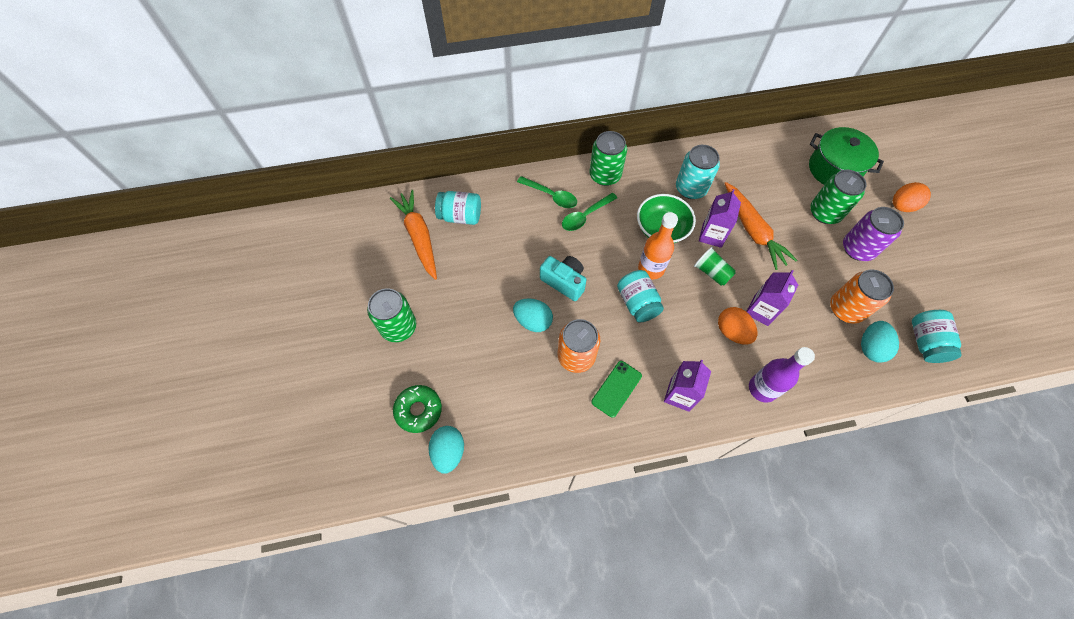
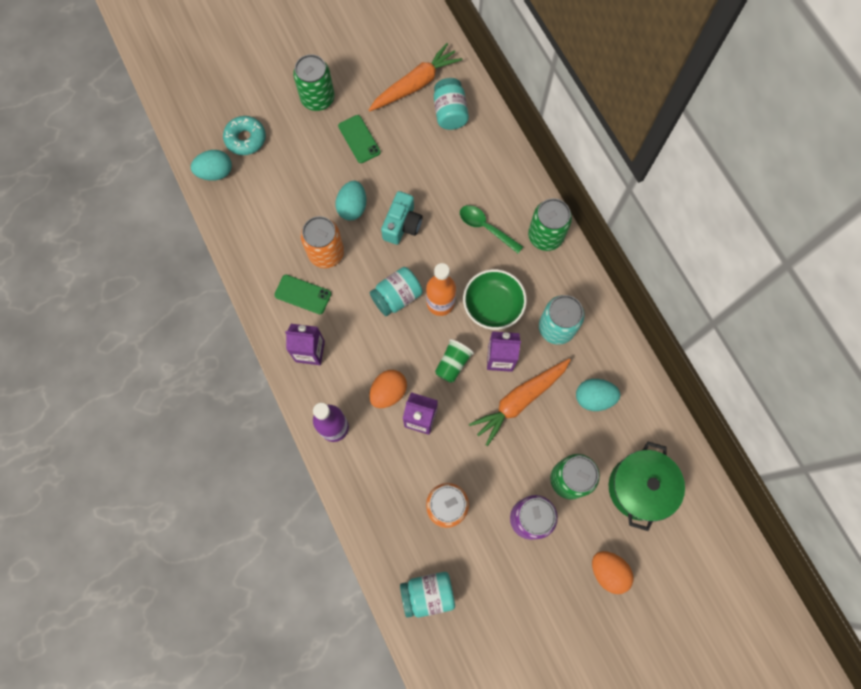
camera: 75 degrees right, 10 degrees up
green donut [393,385,442,433] -> turquoise donut [223,116,266,155]
green spoon [517,176,577,208] -> none
turquoise egg [861,321,899,363] -> turquoise egg moved to [576,379,620,411]
none -> green phone [338,115,381,163]

